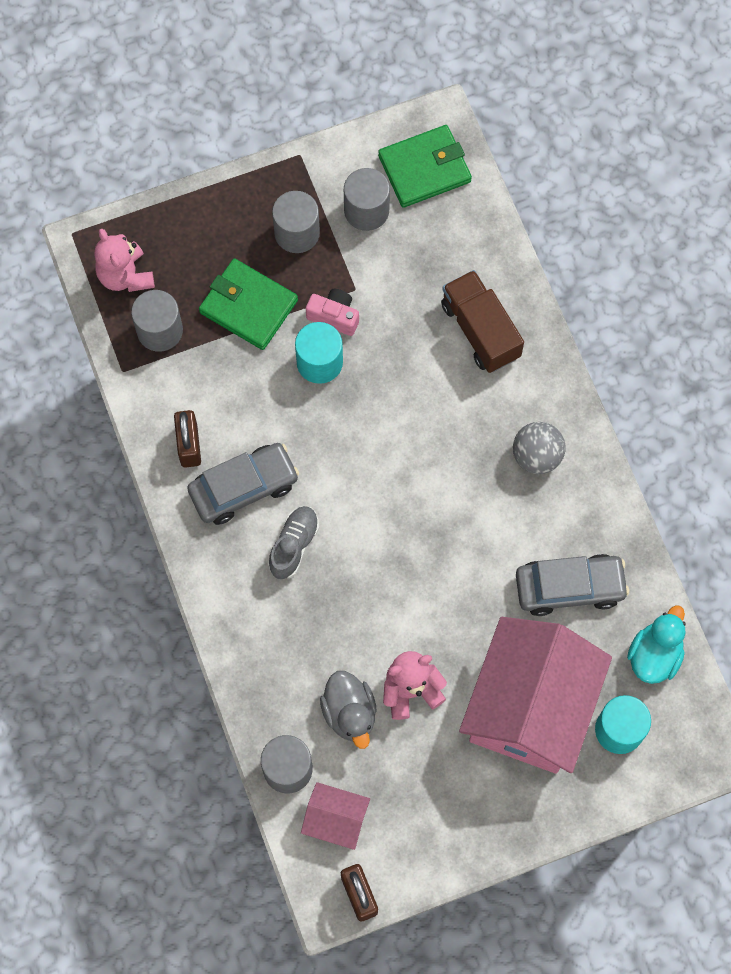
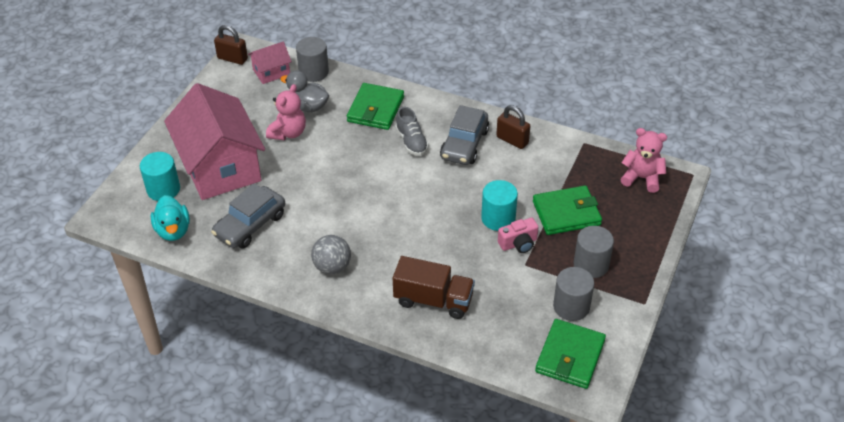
camera: 135 degrees right, 25 degrees down
grey cylinder [131,290,183,352] -> none
none -> green wallet [347,83,404,130]

